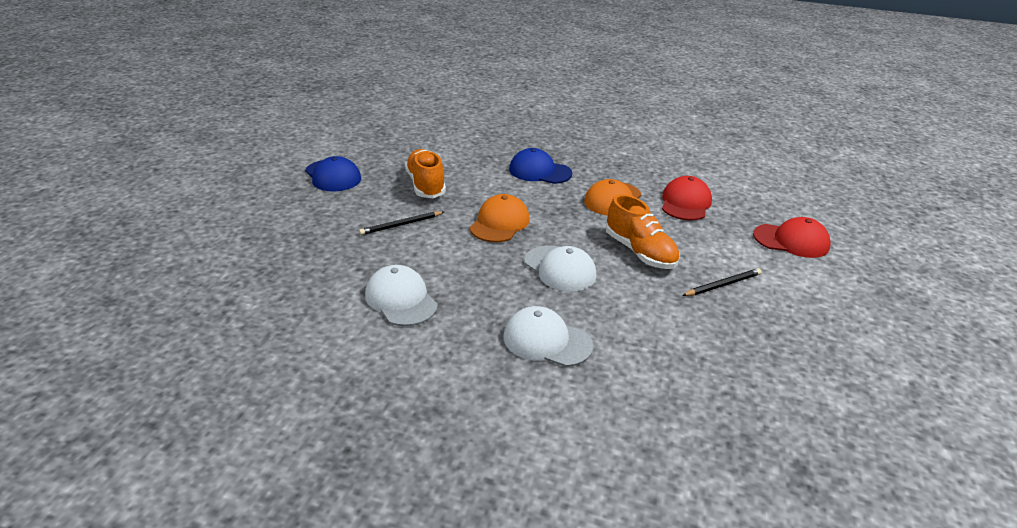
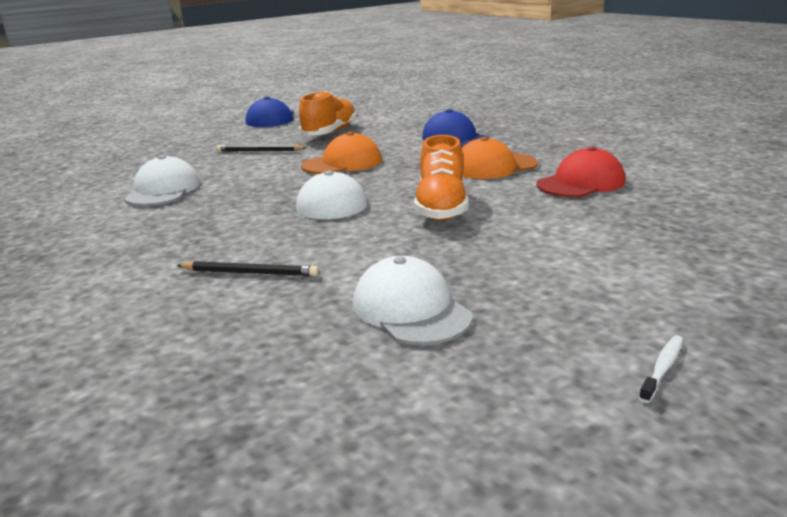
camera: 40 degrees right, 10 degrees down
white cap [504,306,593,367] -> white cap moved to [353,256,472,345]
black pencil [682,268,762,296] -> black pencil moved to [176,261,319,276]
red cap [753,217,831,258] -> none
none -> white toothbrush [639,335,683,403]

